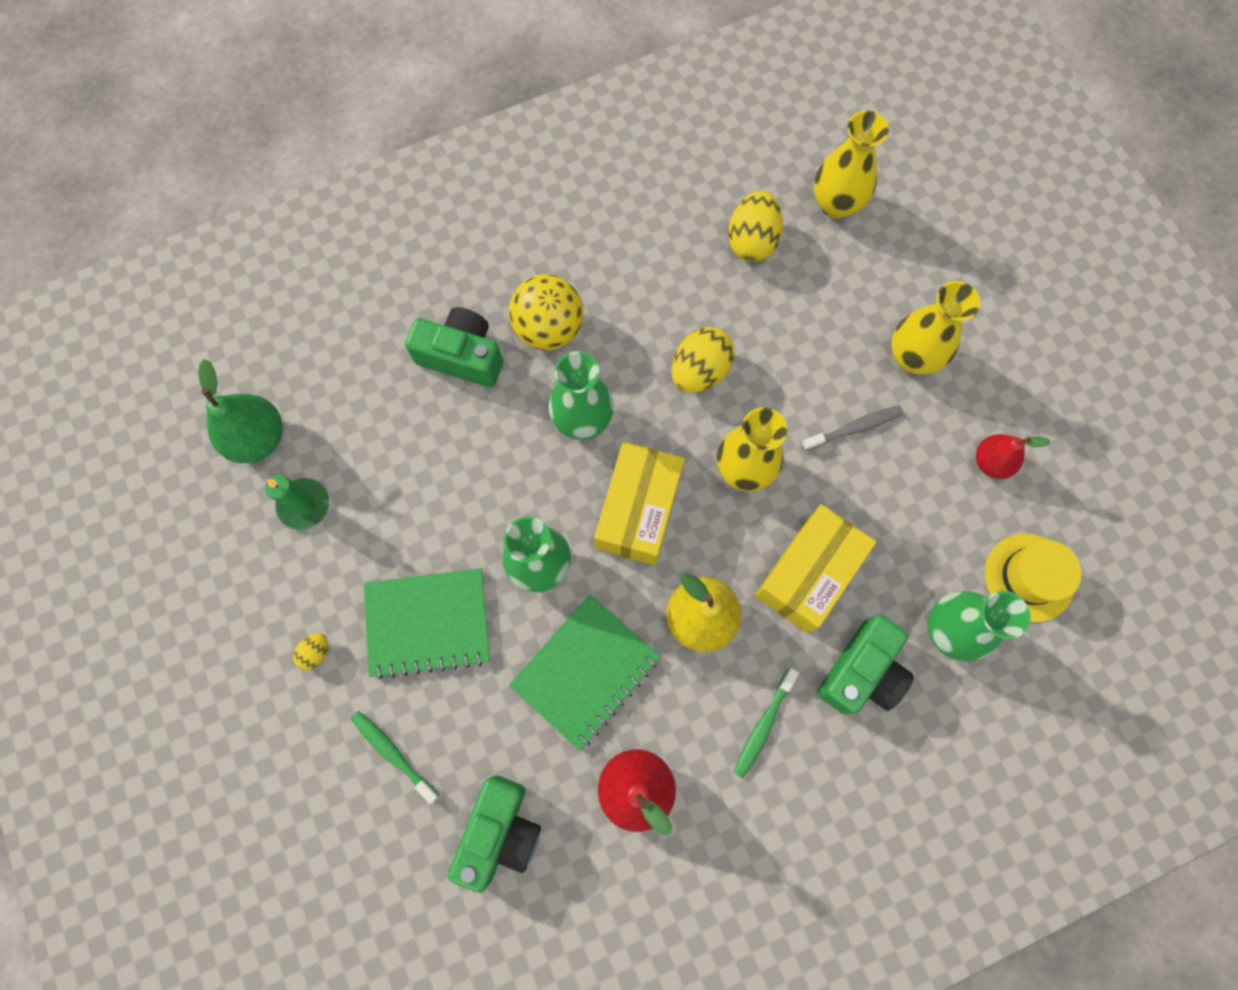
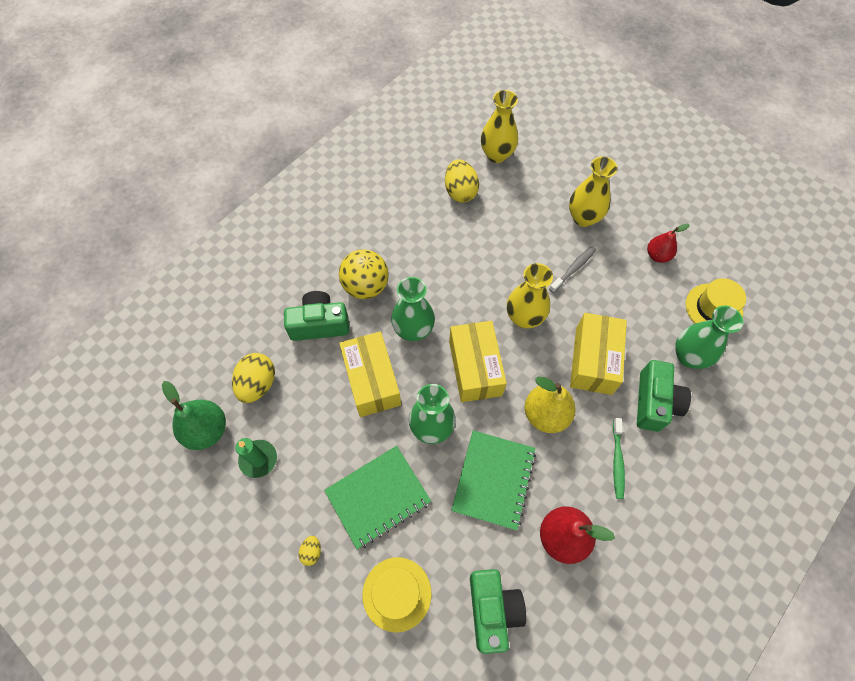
camera: 25 degrees left, 10 degrees down
green toothbrush [351,711,440,804] -> yellow hat [362,557,432,632]
yellow egg [672,327,735,393] -> yellow egg moved to [232,353,275,403]
none -> yellow box [339,331,401,417]

